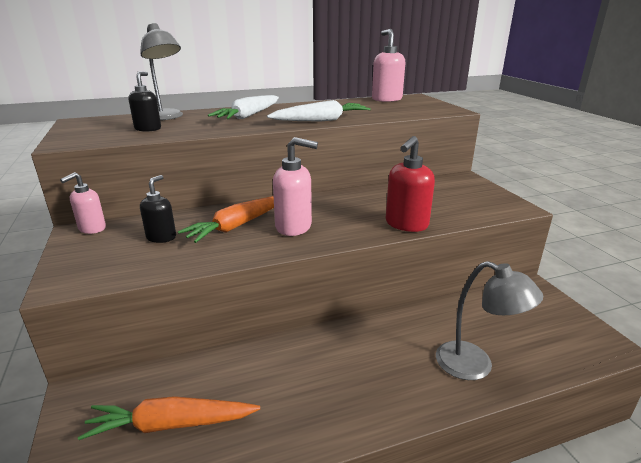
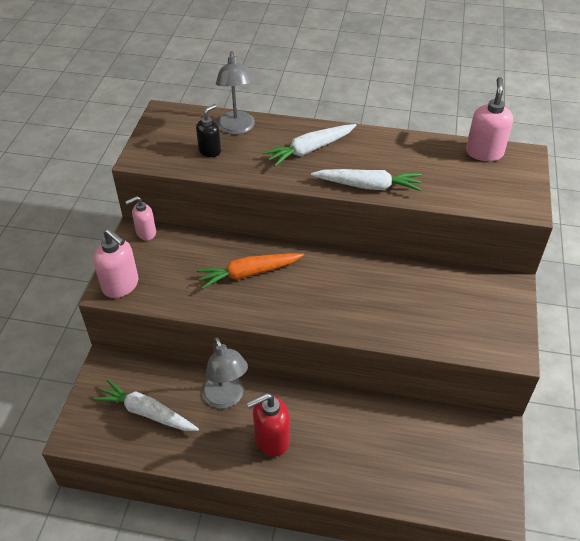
camera: 30 degrees right, 20 degrees up
orange carrot [78,396,260,440] -> white carrot [93,379,199,431]
black soap dispenser [140,175,176,243] -> none
pink soap dispenser [273,137,318,236] -> pink soap dispenser moved to [93,229,138,298]
red soap dispenser [386,136,435,232] -> red soap dispenser moved to [247,393,290,456]
grey lamp [436,261,543,380] -> grey lamp moved to [202,337,248,409]

